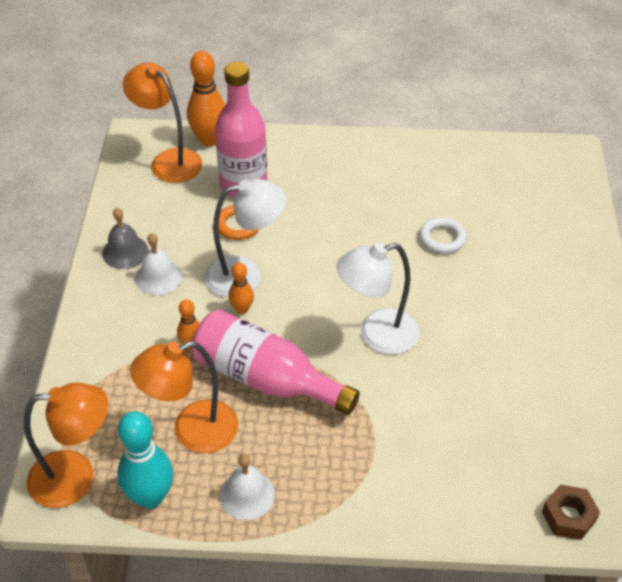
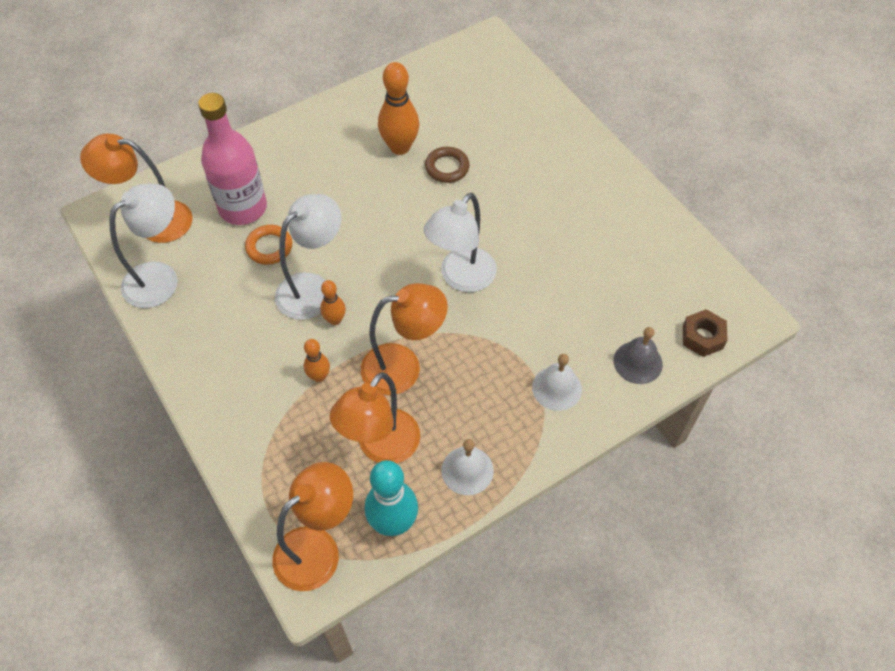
camera: 35 degrees left, 10 degrees up
grey bell [102,208,148,269] -> grey bell moved to [614,327,663,384]
white bell [135,233,182,295] -> white bell moved to [532,354,582,411]
orange bowling pin [187,51,226,146] -> orange bowling pin moved to [378,62,419,155]
pink bottle [192,309,360,415] -> orange lamp [361,283,448,395]
white ring [419,217,466,254] -> brown ring [425,147,470,183]
none -> white lamp [109,184,177,308]

